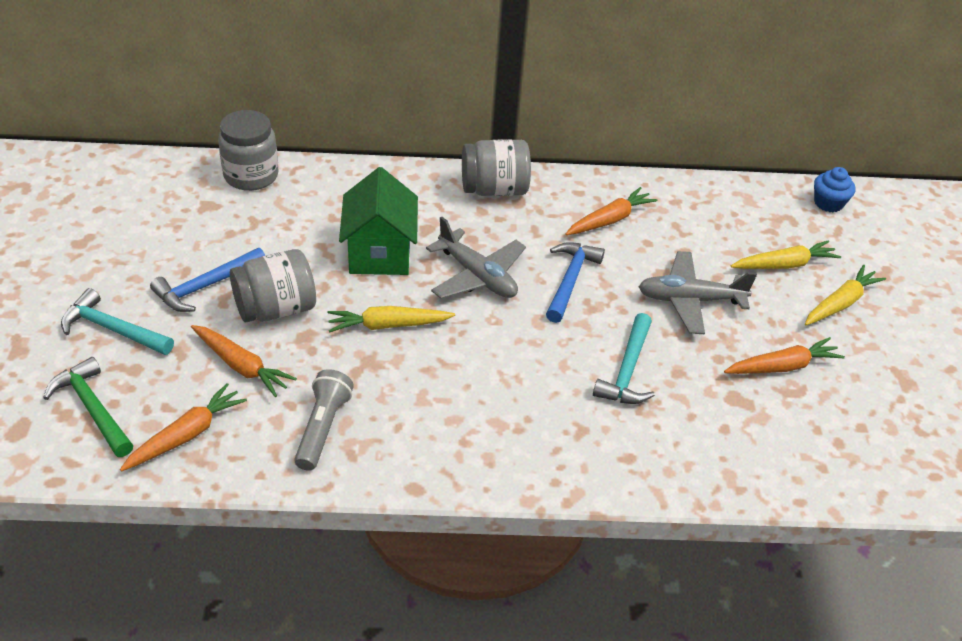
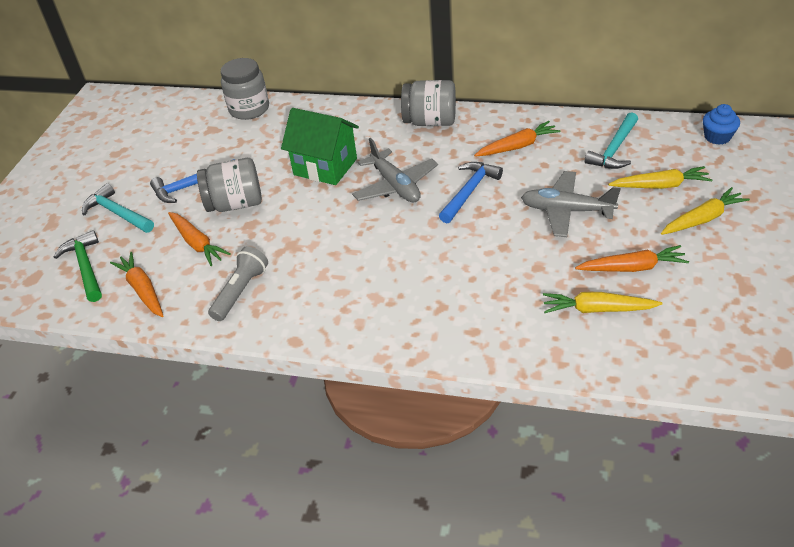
camera: 20 degrees right, 0 degrees up
orange carrot [120,383,247,471] -> orange carrot turned 90 degrees counterclockwise [110,252,163,317]
yellow carrot [328,306,455,333] -> yellow carrot moved to [543,292,662,313]
green house [339,167,418,275] -> green house turned 75 degrees counterclockwise [281,108,359,185]
turquoise hammer [593,313,655,404] -> turquoise hammer moved to [585,112,638,169]

